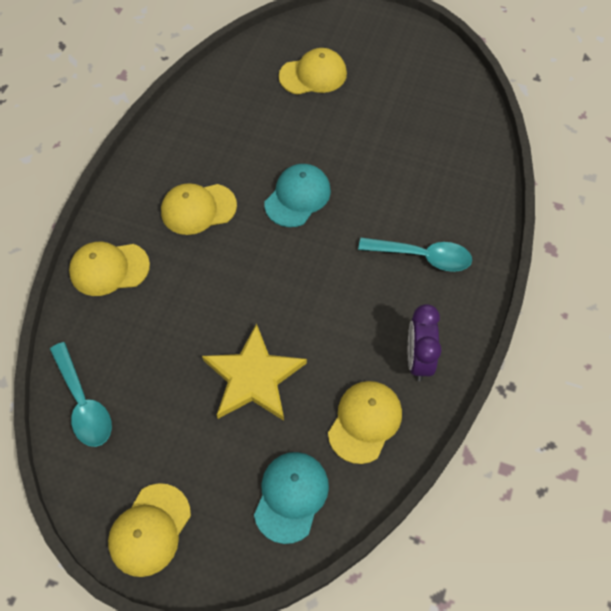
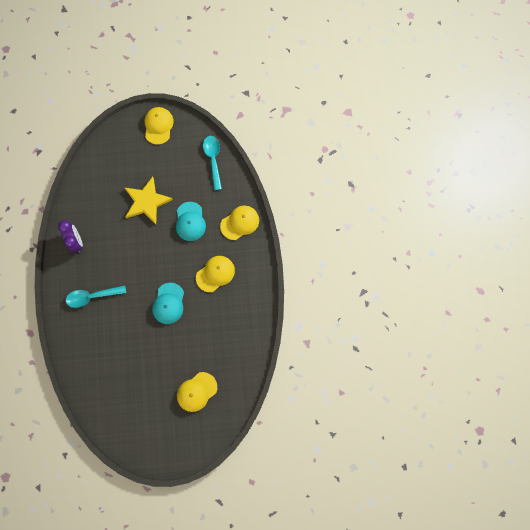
camera: 155 degrees right, 15 degrees up
turquoise spoon [50,342,112,447] -> turquoise spoon turned 45 degrees clockwise [203,136,222,190]
turquoise cap [254,452,329,544] -> turquoise cap moved to [176,202,206,241]
yellow cap [328,381,402,464] -> none

